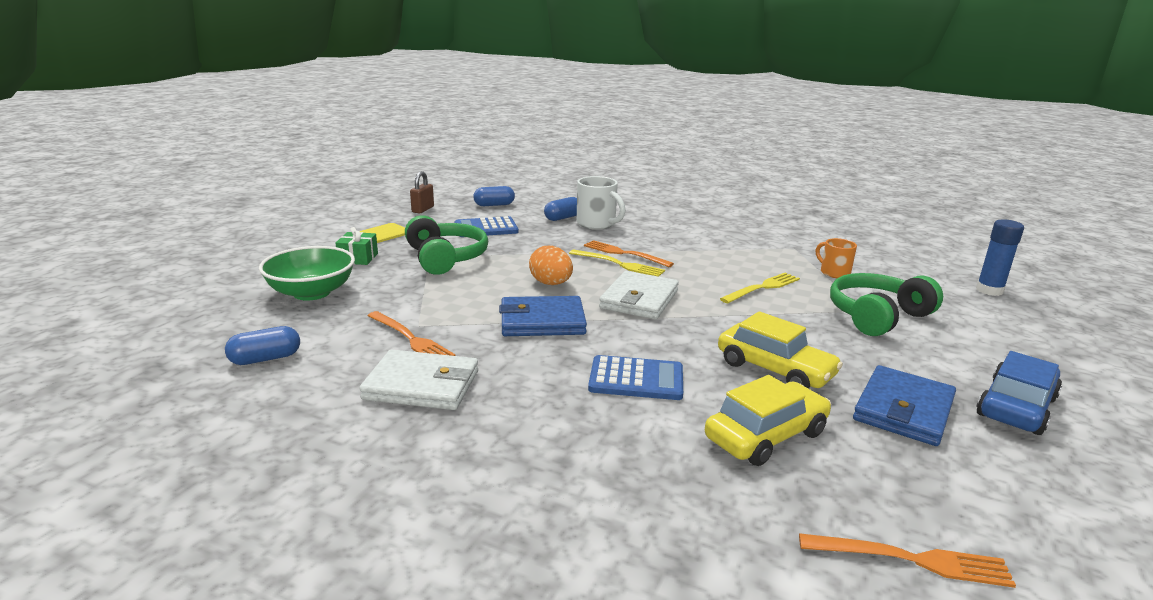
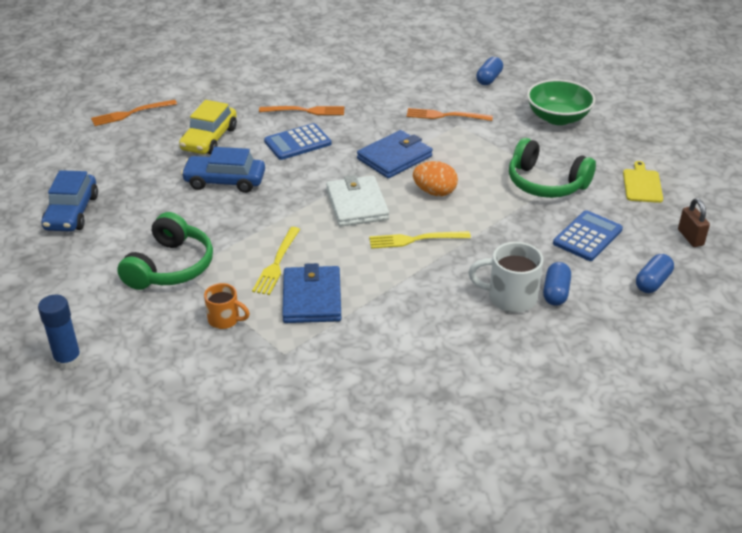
camera: 145 degrees right, 15 degrees up
green gift [335,227,378,265] -> none
white wallet [359,350,478,410] -> none
orange fork [584,240,674,267] -> orange fork moved to [259,106,344,115]
yellow car [718,311,843,389] -> blue car [181,147,265,193]
blue wallet [853,365,956,446] -> blue wallet moved to [282,263,341,323]

